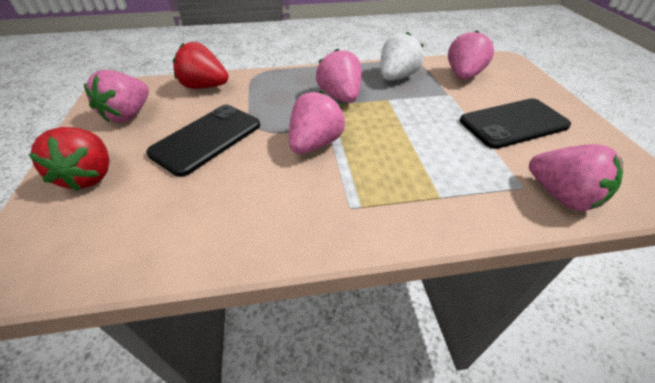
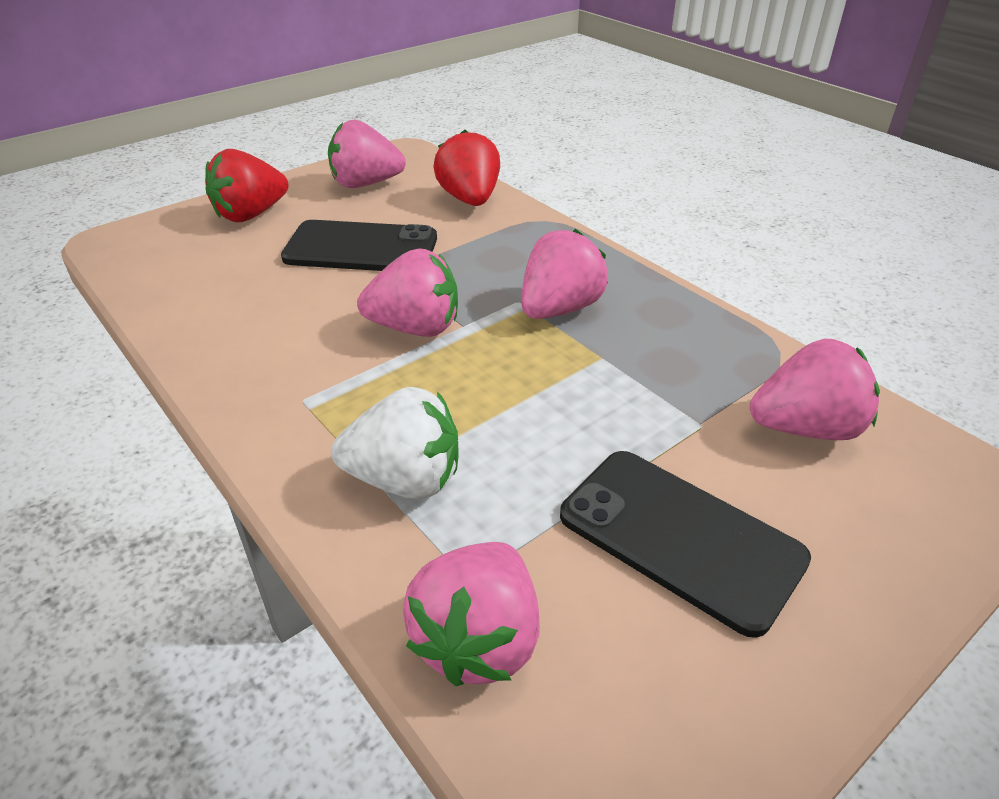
camera: 60 degrees right, 5 degrees down
white strawberry [380,32,424,81] -> white strawberry moved to [331,387,459,499]

